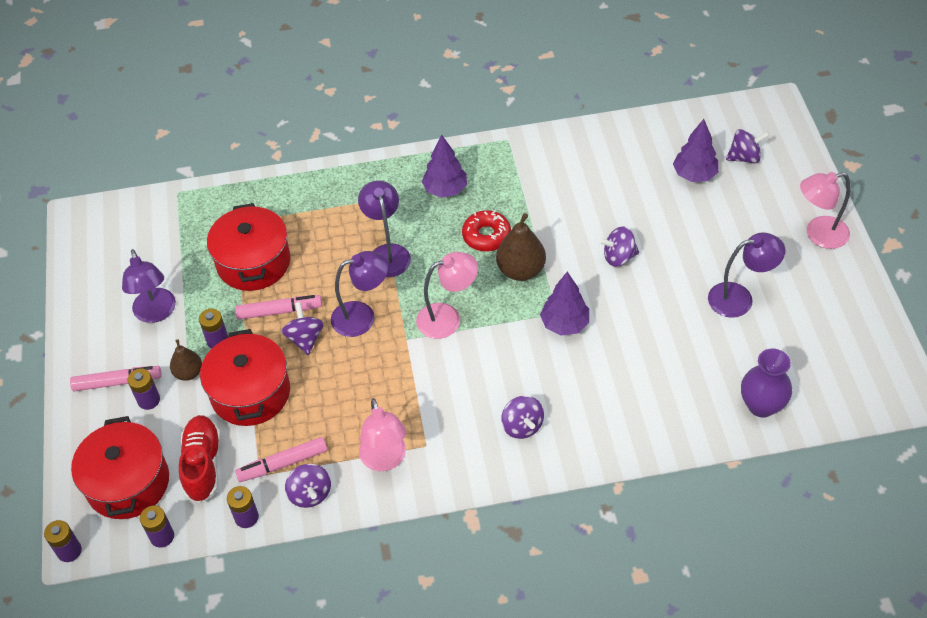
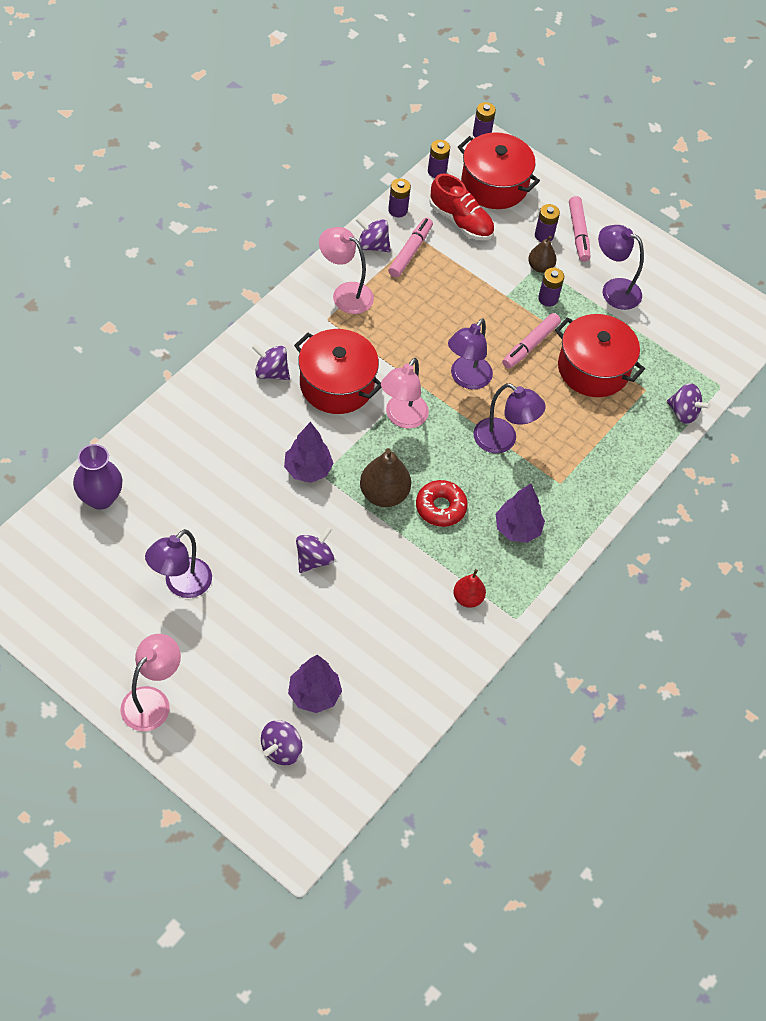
camera: 130 degrees right, 5 degrees up
pink marker [70,366,162,391] -> pink marker turned 45 degrees counterclockwise [569,196,590,262]
red pot [200,329,290,426] -> red pot moved to [294,329,381,414]
purple spinning top [282,302,324,355] -> purple spinning top moved to [667,383,711,424]
none -> red pear [453,569,486,608]

